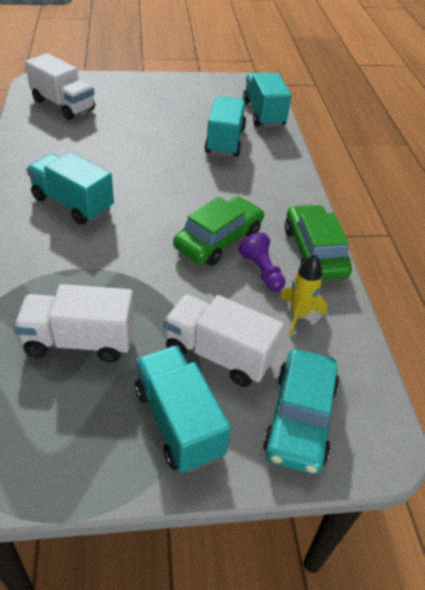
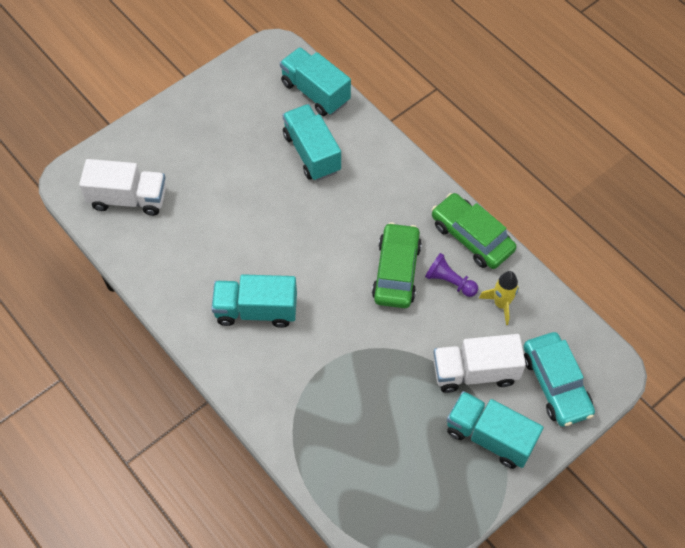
camera: 30 degrees left, 15 degrees up
white truck [14,284,134,363] -> none

